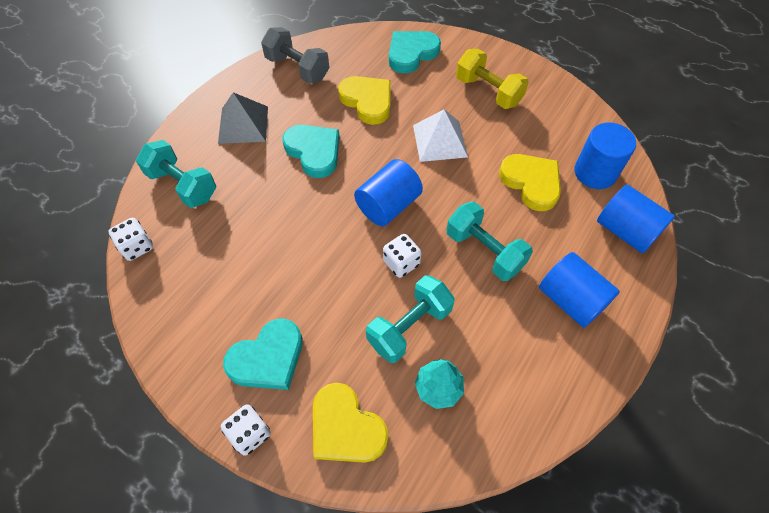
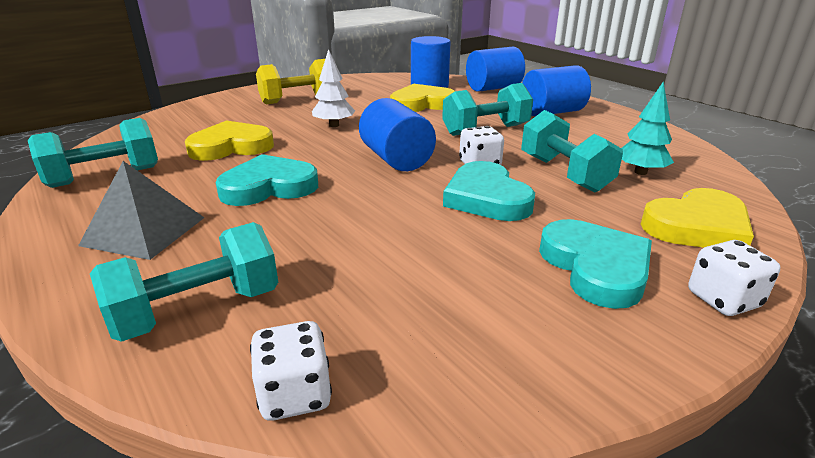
camera: 70 degrees left, 30 degrees down
grey dumbbell [261,27,329,83] -> turquoise dumbbell [28,118,158,188]
turquoise heart [389,31,441,73] -> turquoise heart moved to [443,161,535,221]
white pyramid [413,109,468,162] -> white tree [312,49,355,127]

